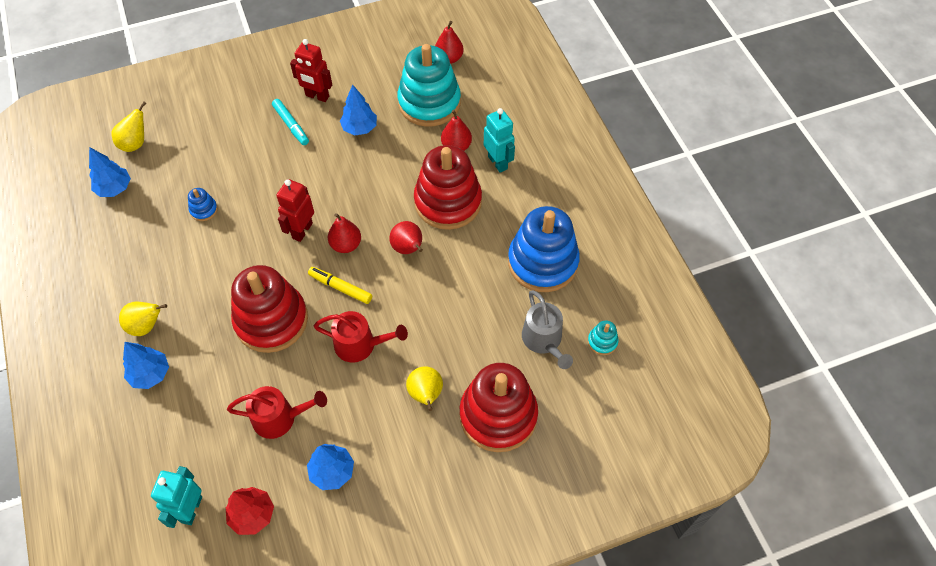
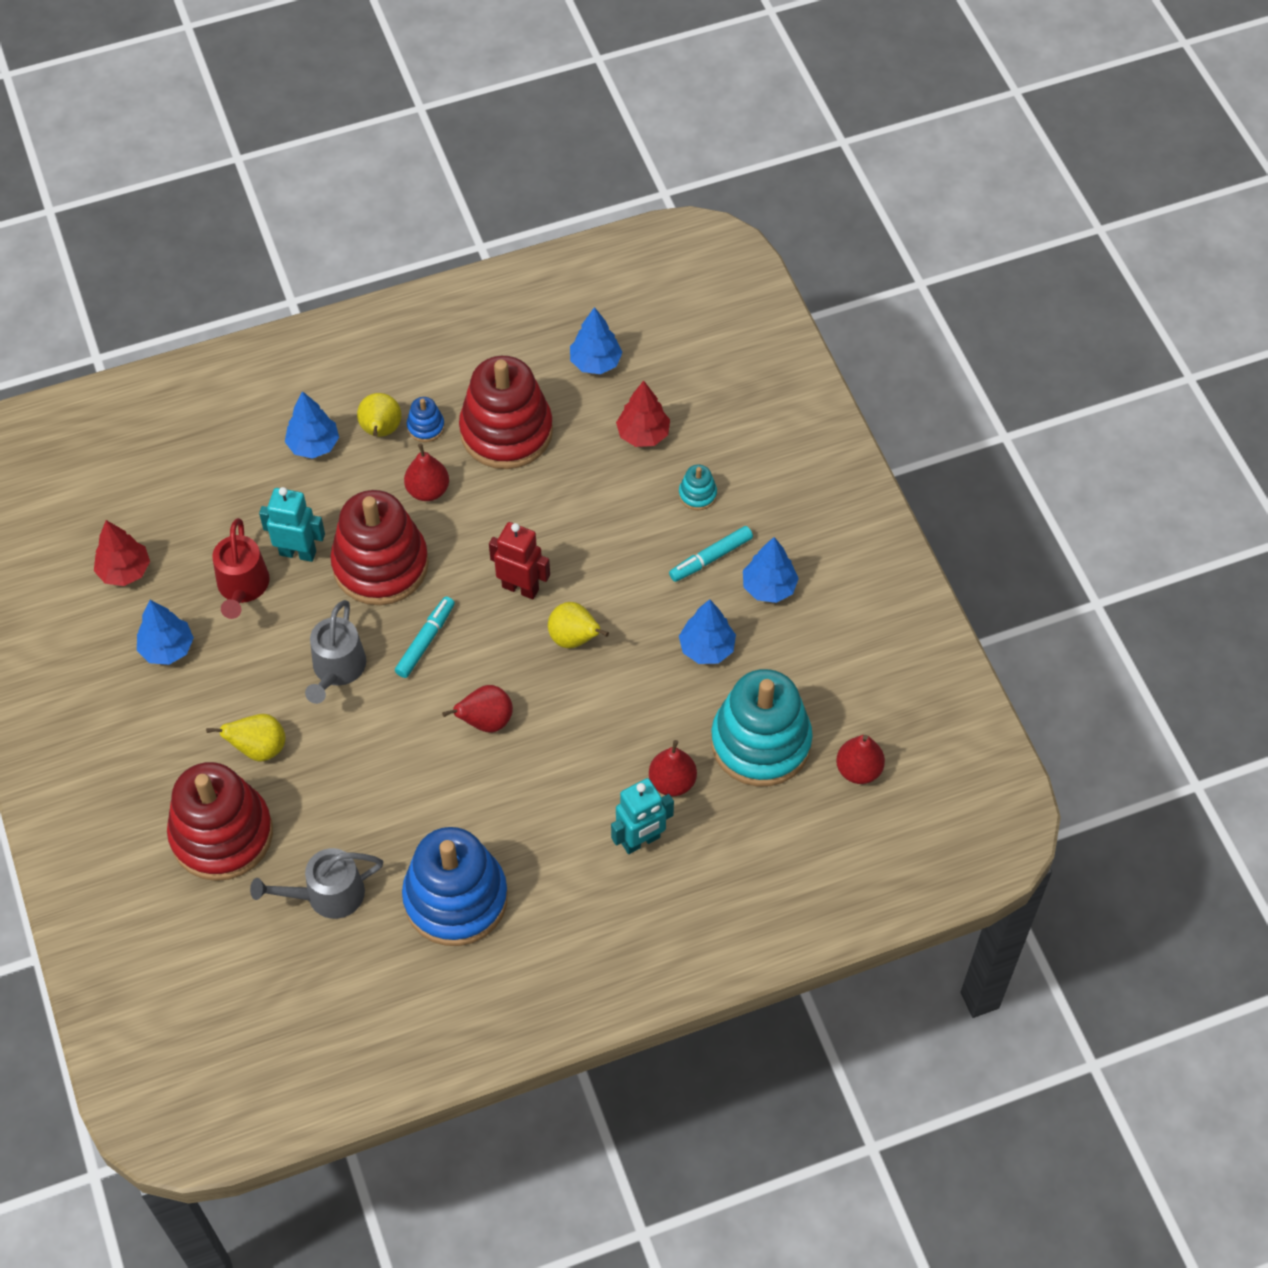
camera: 90 degrees right, 0 degrees up
yellow pear [111,102,146,152] -> yellow pear moved to [548,602,609,648]
turquoise robot [151,466,202,528] -> turquoise robot moved to [259,487,325,562]
blue stacking toy [188,188,218,221] -> blue stacking toy moved to [407,397,445,442]
red robot [290,39,332,102] -> blue tree [743,537,799,603]
yellow marker [308,267,372,304] -> turquoise marker [395,596,455,678]
red watering can [314,311,408,363] -> grey watering can [305,600,366,704]
red pear [328,213,361,253] -> red pear moved to [404,443,449,501]
red stacking toy [414,145,482,230] -> red stacking toy moved to [459,356,553,469]
turquoise stacking toy [588,321,619,355] -> turquoise stacking toy moved to [679,465,717,510]
none -> red tree [616,381,670,447]

